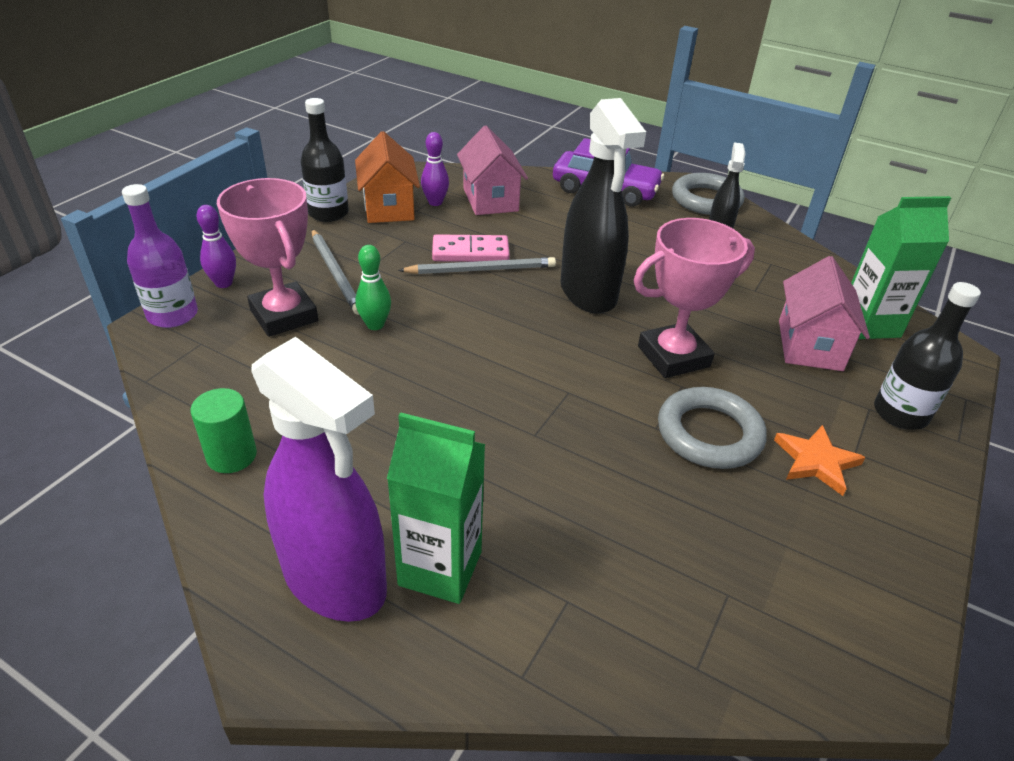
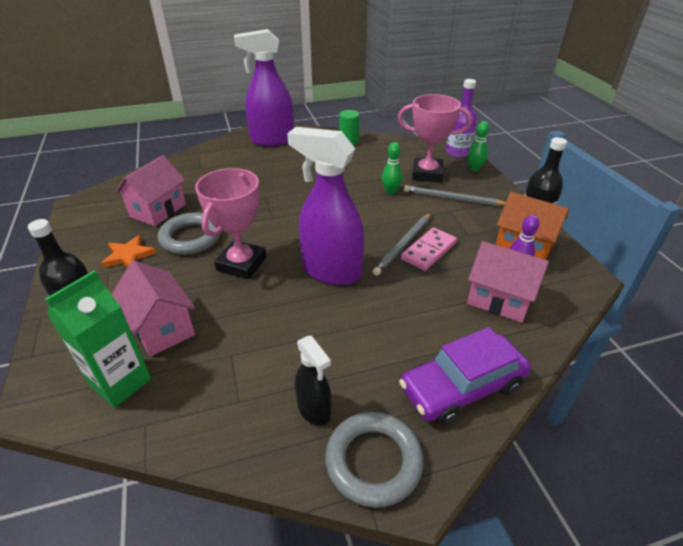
camera: 135 degrees right, 0 degrees up
purple bowling pin [197,205,236,288] -> green bowling pin [468,121,489,171]
green carton [387,412,485,604] -> none
black spray bottle [560,98,646,314] -> purple spray bottle [287,127,364,285]
none -> pink house [115,155,186,226]

